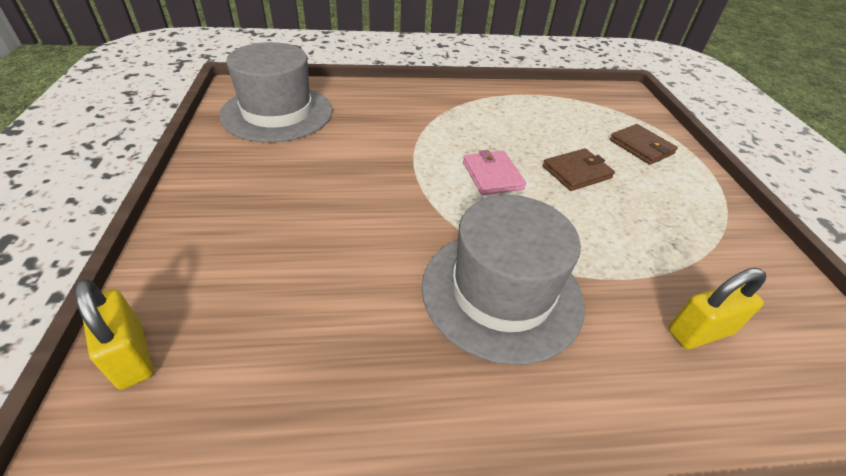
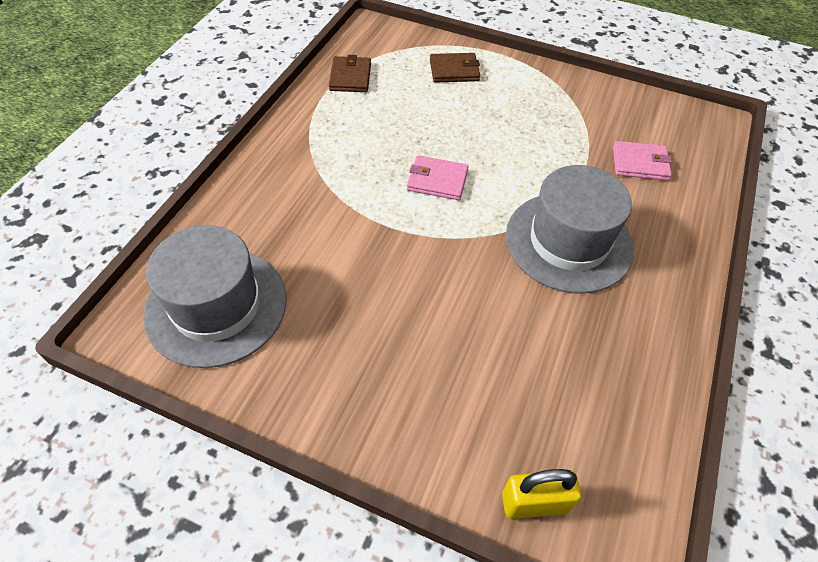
camera: 60 degrees left, 10 degrees up
brown wallet [543,148,615,191] -> brown wallet moved to [329,55,371,92]
yellow padlock [669,268,766,349] -> pink wallet [613,141,672,181]

